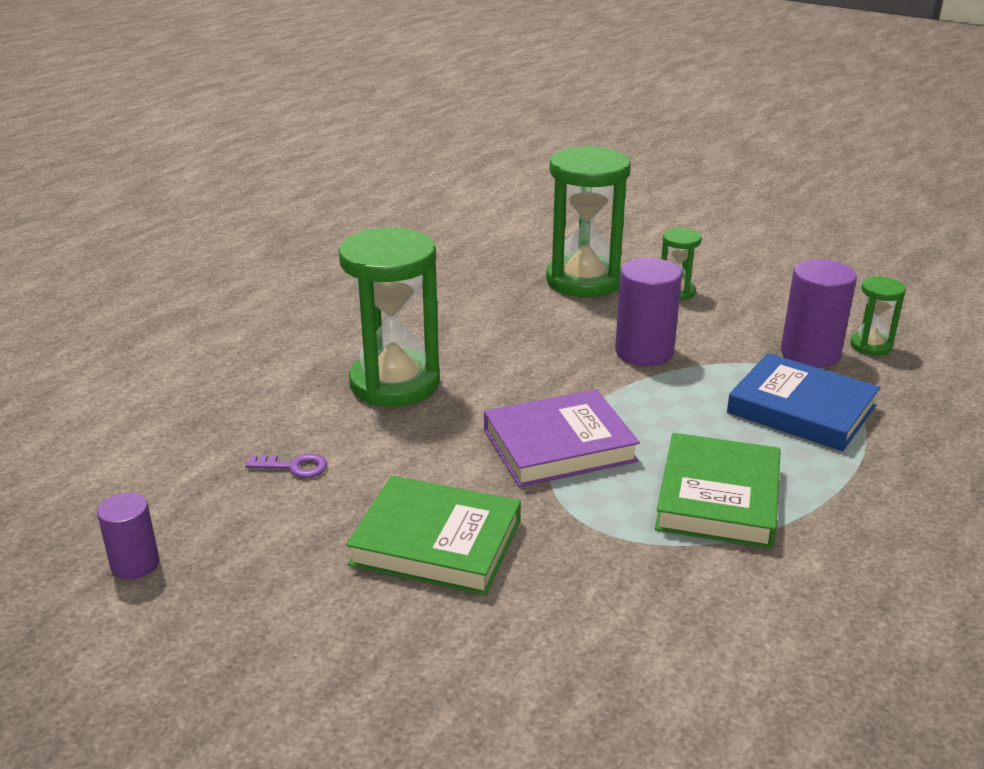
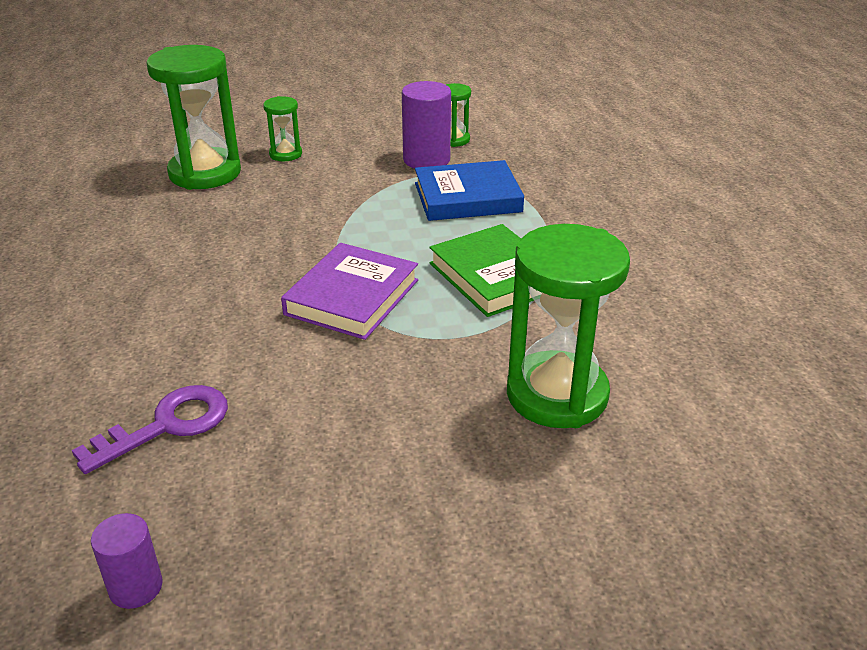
camera: 45 degrees left, 5 degrees up
purple key [245,454,327,478] -> purple key [72,385,228,474], size x1.84
green hourglass [339,228,440,407] -> green hourglass moved to [507,224,630,428]
green book [346,476,521,596] -> none
purple cylinder [615,258,682,366] -> none

